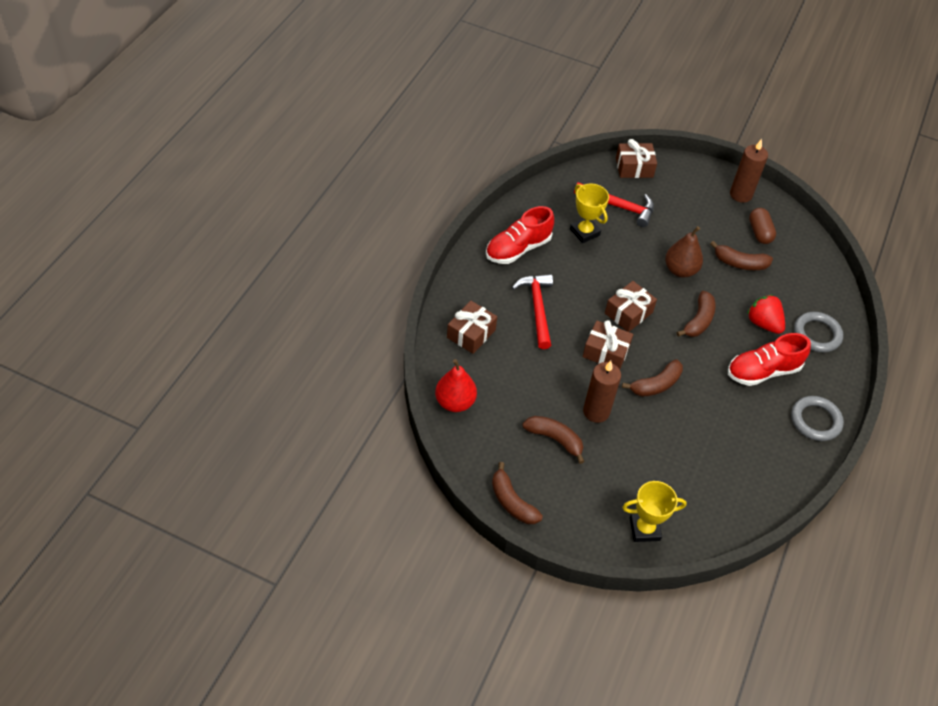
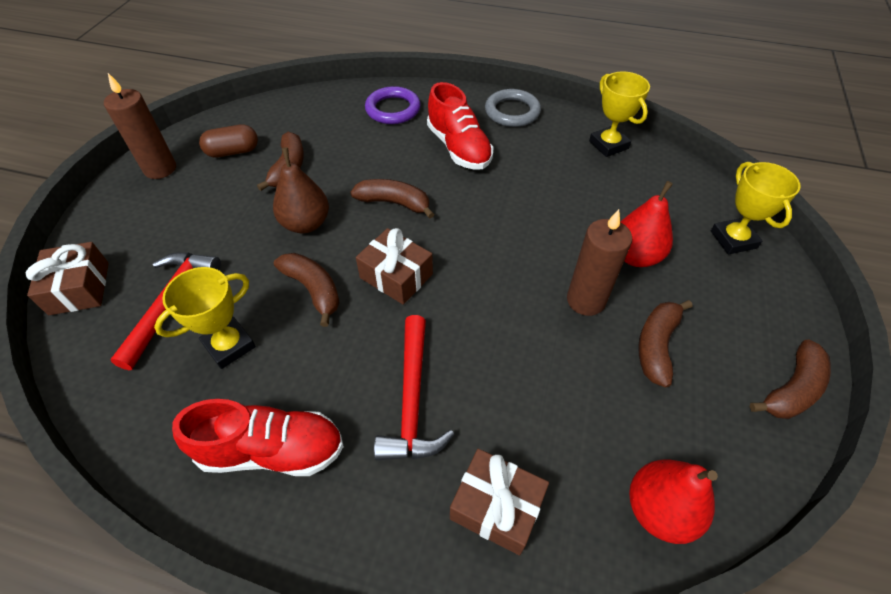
camera: 95 degrees left, 0 degrees up
red shoe [486,206,554,264] -> red shoe turned 45 degrees counterclockwise [172,399,344,476]
red hammer [512,274,553,349] -> red hammer turned 75 degrees counterclockwise [374,315,454,460]
brown gift [583,320,633,370] -> none
brown banana [622,359,683,397] -> brown banana moved to [274,253,340,327]
red strawberry [747,295,785,334] -> none
grey ring [794,312,843,352] -> purple ring [365,86,421,124]
none -> yellow trophy [589,71,650,157]
none -> red pear [621,181,673,267]

